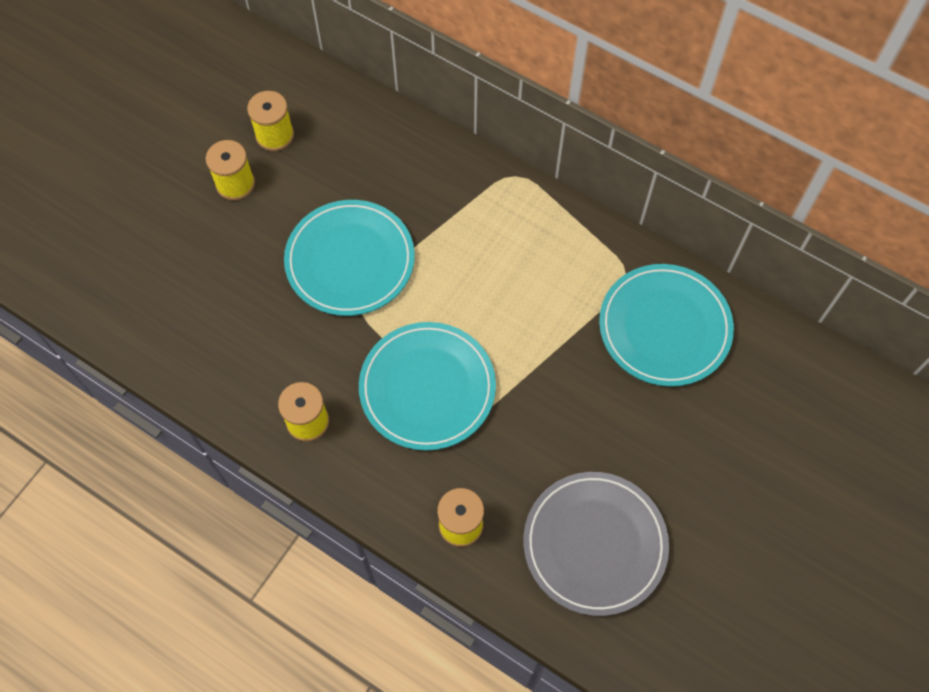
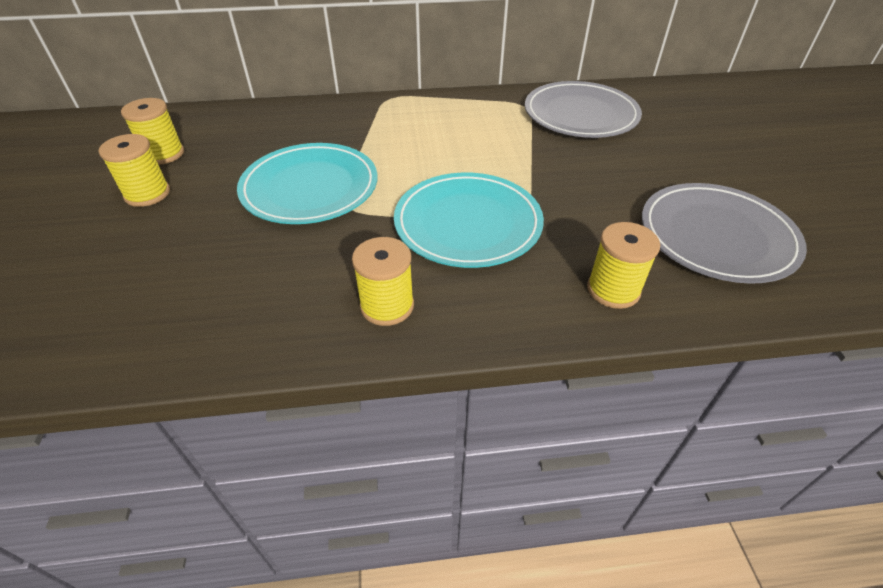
camera: 40 degrees left, 20 degrees down
turquoise plate [599,264,734,387] -> grey plate [525,81,642,138]

